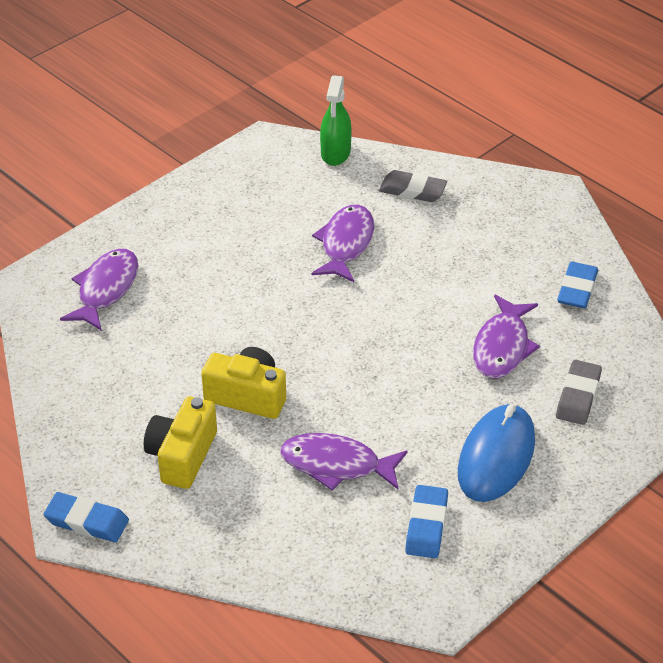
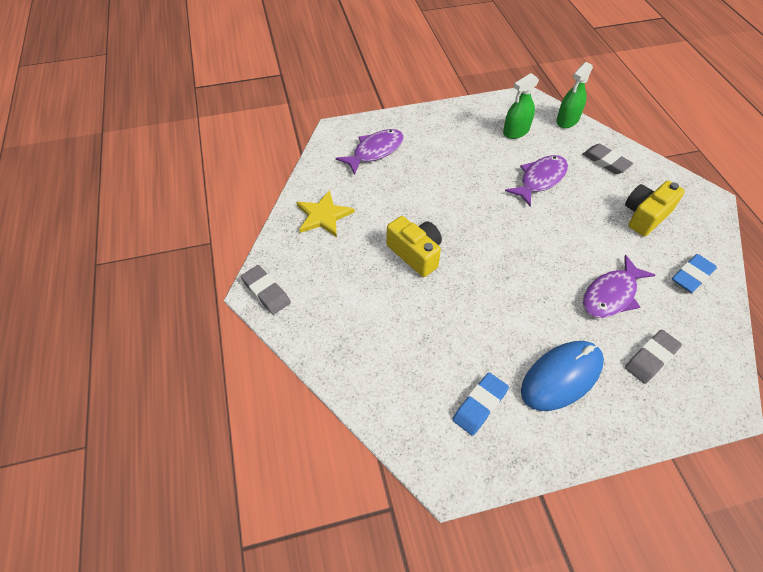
camera: 30 degrees right, 10 degrees up
blue eraser [43,492,129,542] -> grey eraser [241,265,291,315]
yellow camera [144,396,217,489] -> yellow camera moved to [625,181,685,236]
purple fish [280,433,408,491] -> none
none -> yellow star [296,190,355,237]
none -> green spray bottle [503,73,539,139]

